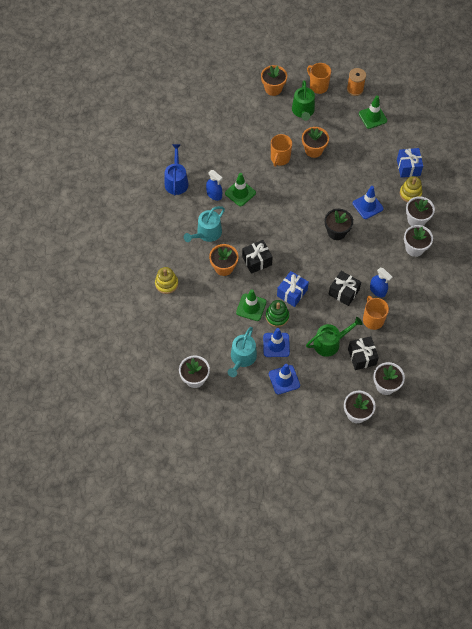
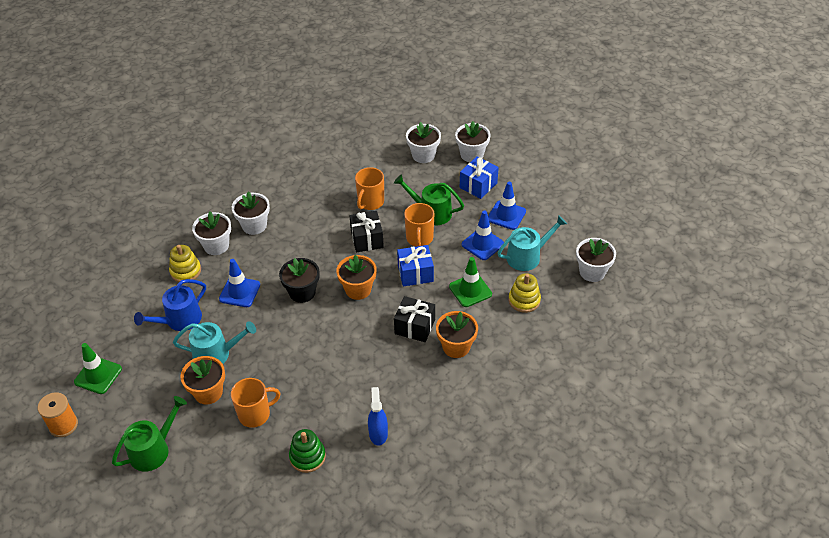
camera: 135 degrees left, 15 degrees down
yellow stacking toy [155,267,178,294] -> yellow stacking toy moved to [509,273,541,313]
blue watering can [165,144,189,196] -> blue watering can moved to [134,279,206,331]
turquoise watering can [184,206,225,242] -> turquoise watering can moved to [173,321,256,364]
green traffic cone [225,173,256,206] -> none
orange flower pot [261,65,287,96] -> orange flower pot moved to [337,255,377,300]
green stacking toy [266,300,289,327] -> green stacking toy moved to [289,429,326,473]
orange mug [307,63,331,94] -> orange mug moved to [404,203,434,247]
black gift [348,336,379,370] -> none
blue spray bottle [370,268,392,297] -> none
blue gift [397,148,423,178] -> blue gift moved to [460,156,499,199]

